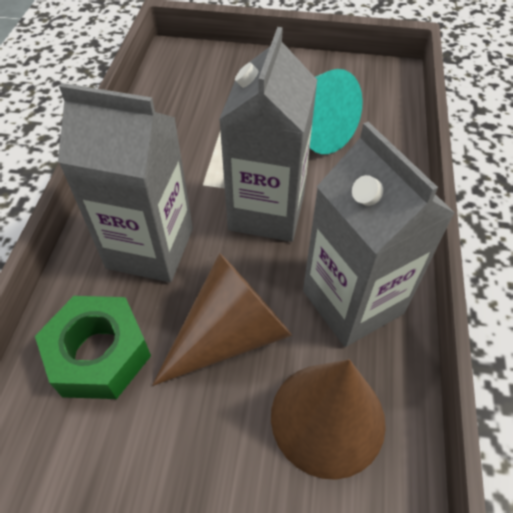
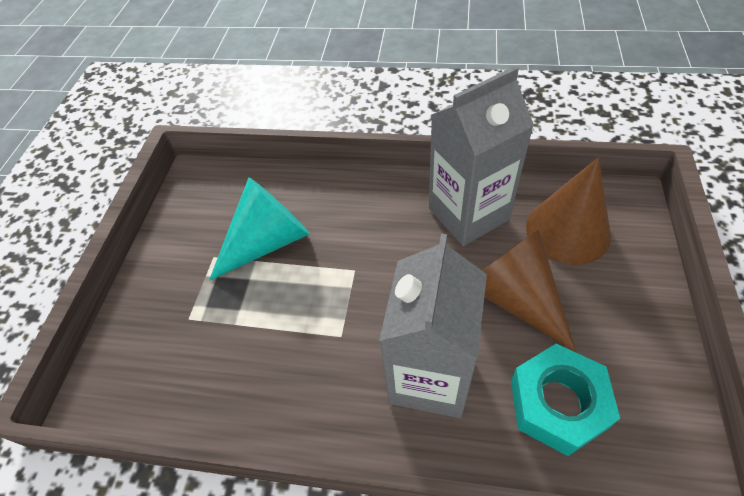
camera: 85 degrees left, 0 degrees up
green nut [35,296,151,399] -> turquoise nut [511,344,620,456]
grey carton [219,27,317,242] -> none

